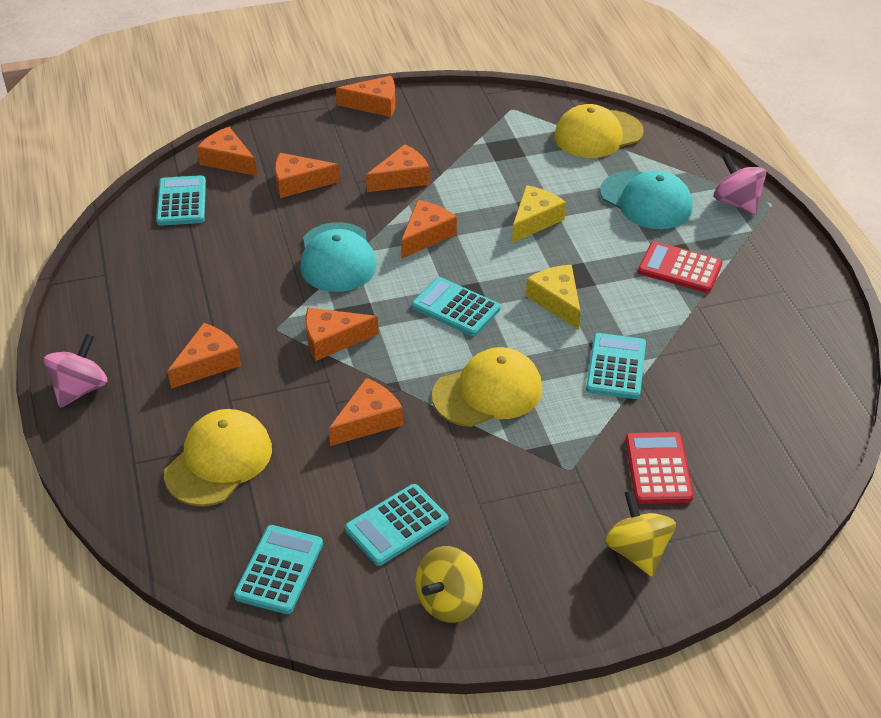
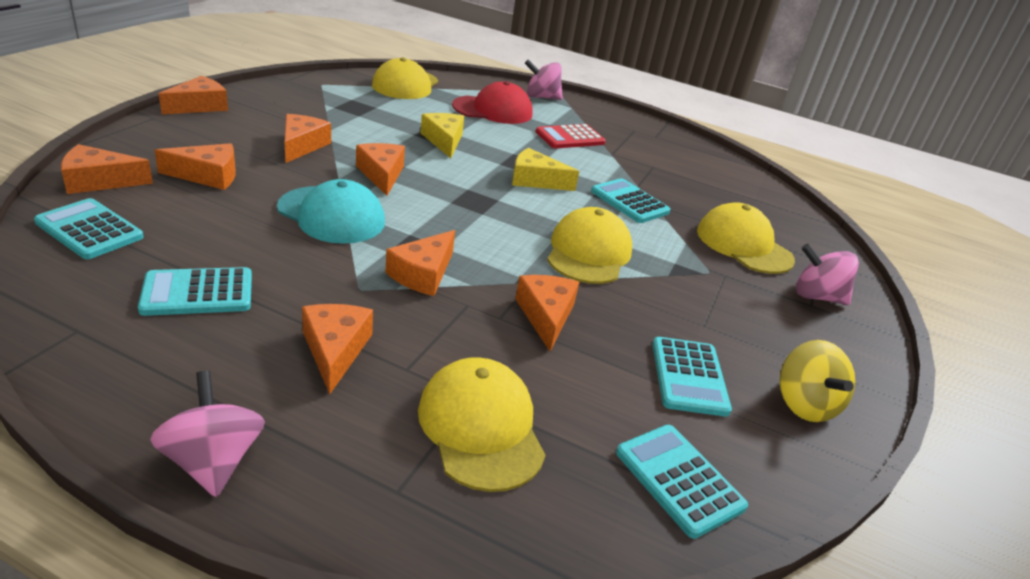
camera: 55 degrees left, 10 degrees down
orange cheese [275,153,340,198] -> orange cheese turned 135 degrees counterclockwise [154,143,236,190]
turquoise calculator [412,277,501,336] -> turquoise calculator moved to [138,267,252,316]
turquoise cap [600,171,693,229] -> red cap [452,81,533,124]
yellow spinning top [604,490,676,577] -> pink spinning top [796,243,859,305]
red calculator [625,432,694,503] -> yellow cap [697,202,795,274]

